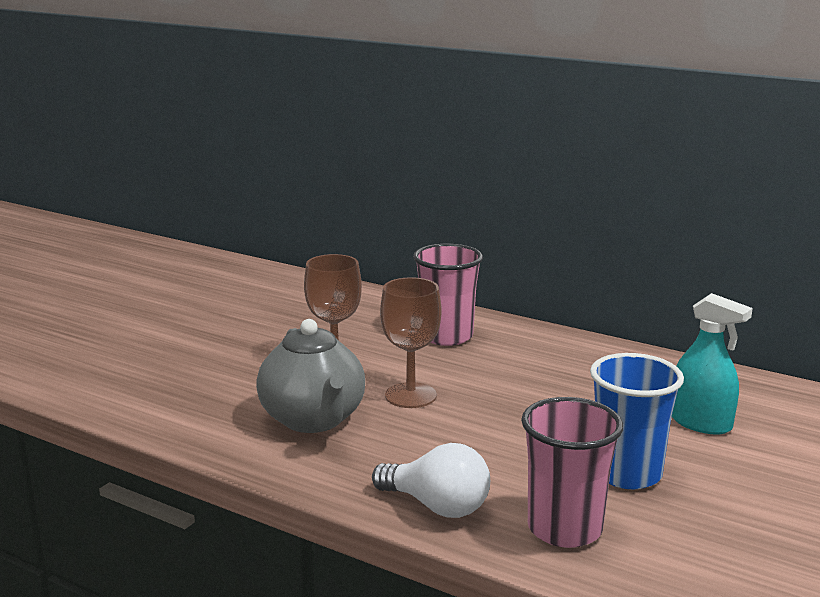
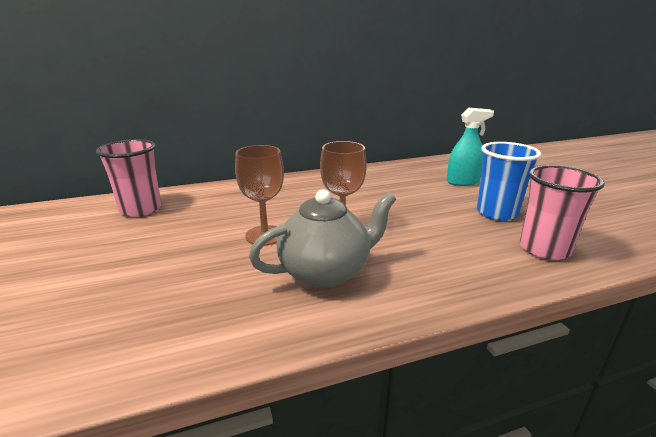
camera: 50 degrees left, 5 degrees up
grey teapot [256,319,365,433] -> grey teapot turned 45 degrees counterclockwise [249,189,396,288]
white light bulb [372,443,490,518] -> none
pink cup [413,244,483,346] -> pink cup moved to [96,139,161,217]

